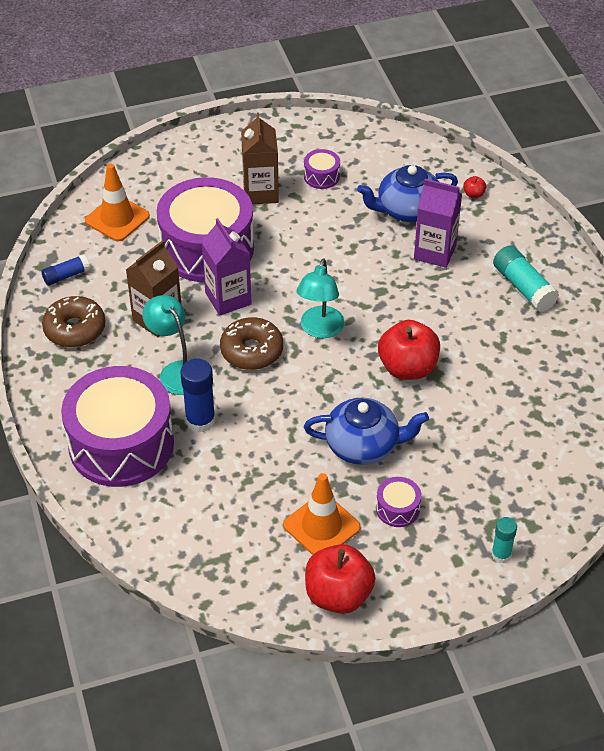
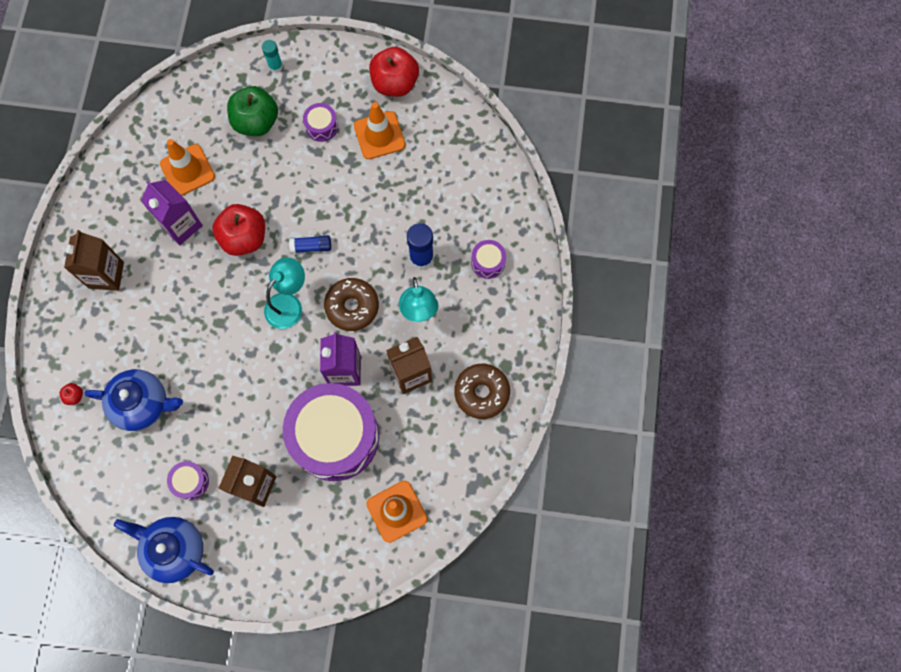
camera: 155 degrees left, 25 degrees up
blue glue stick [41,254,90,286] -> blue glue stick moved to [289,235,331,253]
purple drum [61,366,174,487] -> purple drum [471,240,506,279], size x0.40
blue teapot [304,398,429,465] -> blue teapot moved to [114,517,214,583]
purple carton [414,179,462,268] -> purple carton moved to [141,180,203,245]
turquoise glue stick [493,245,559,312] -> brown carton [64,230,124,291]
none -> orange traffic cone [160,139,215,196]
none -> green apple [227,86,278,136]

